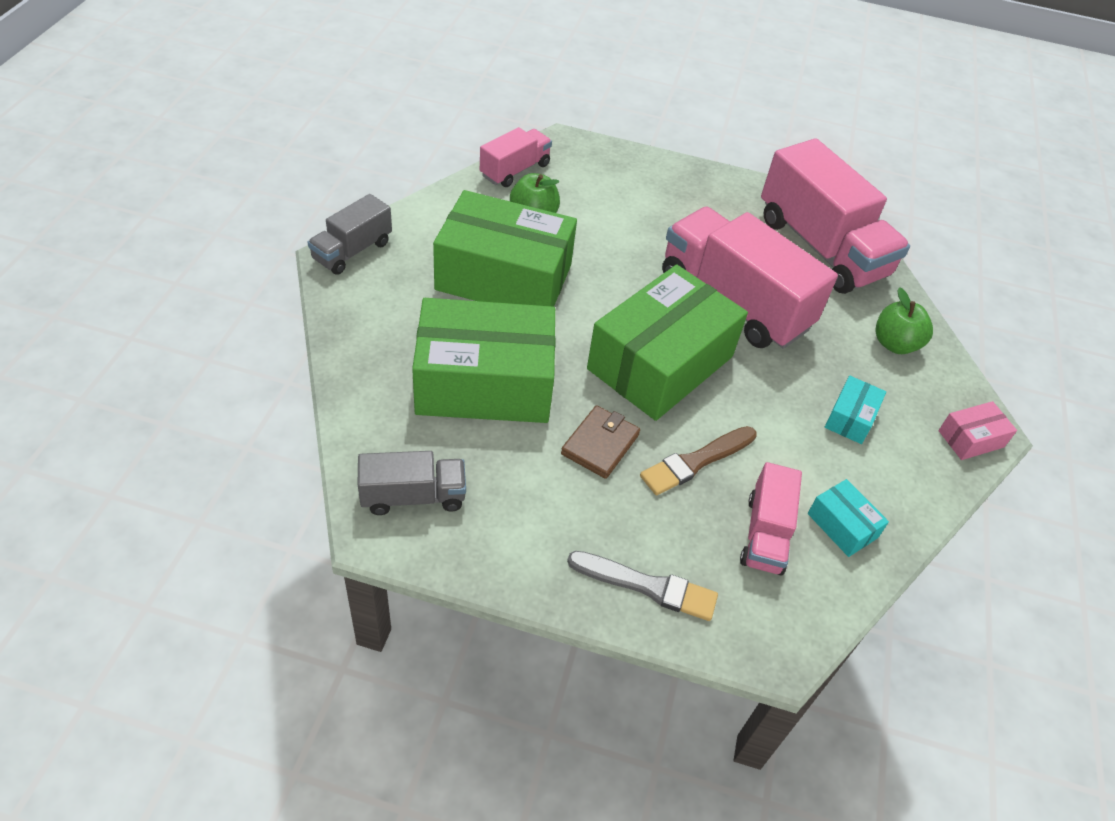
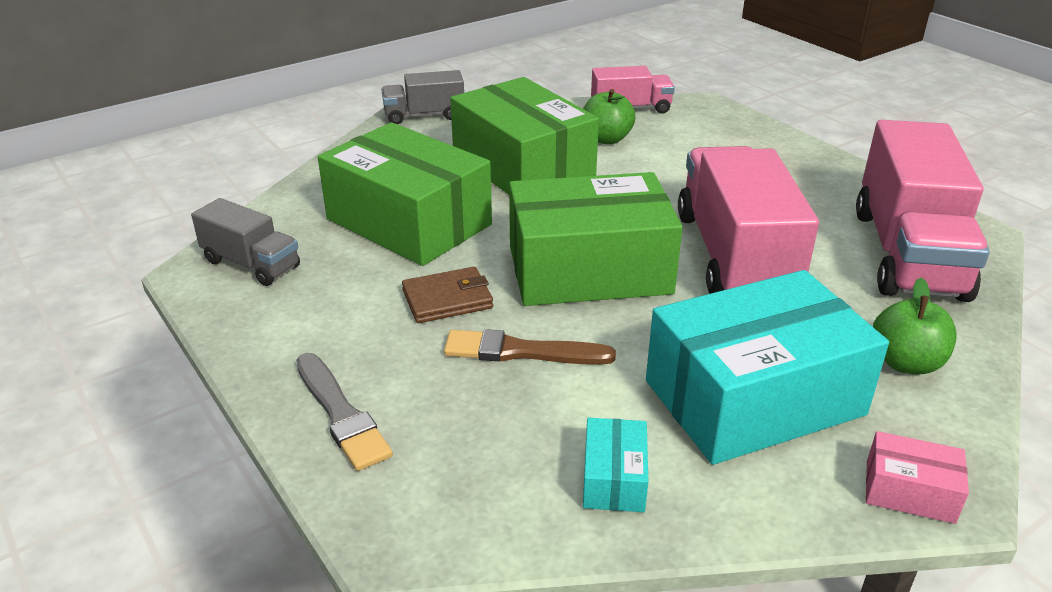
camera: 45 degrees right, 15 degrees down
pink truck [740,462,802,576] -> none
turquoise box [825,376,886,444] -> turquoise box [646,270,889,465], size x2.39

